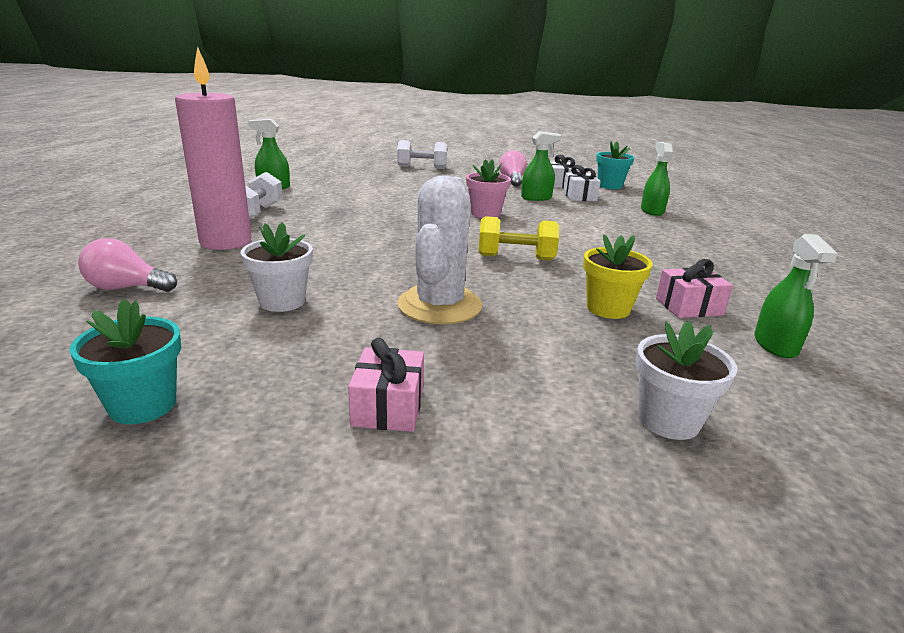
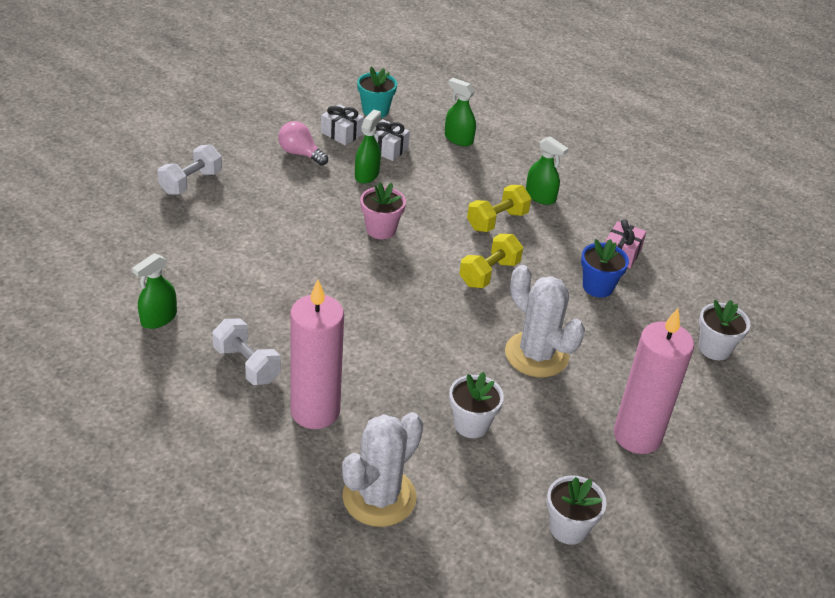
camera: 55 degrees left, 15 degrees up
turquoise flower pot [69,299,181,424] -> white flower pot [547,475,607,545]
pink light bulb [78,238,177,292] -> white cactus [342,412,423,527]
pink gift [348,338,424,432] -> pink candle [614,308,694,454]
yellow flower pot [583,234,653,319] -> blue flower pot [581,239,629,298]
green spray bottle [754,234,838,358] -> green spray bottle moved to [526,136,568,205]
none -> yellow dumbbell [467,185,531,232]

